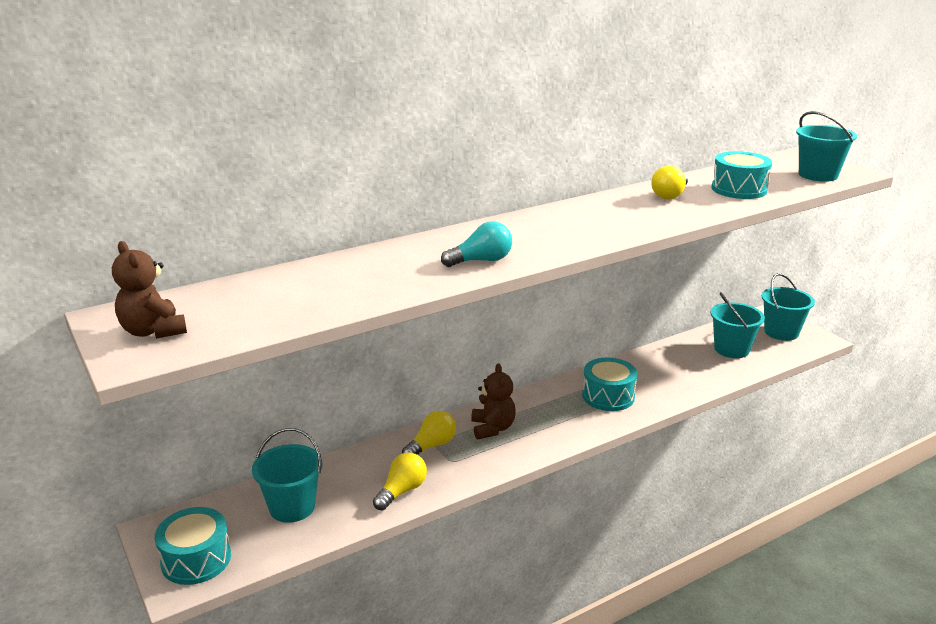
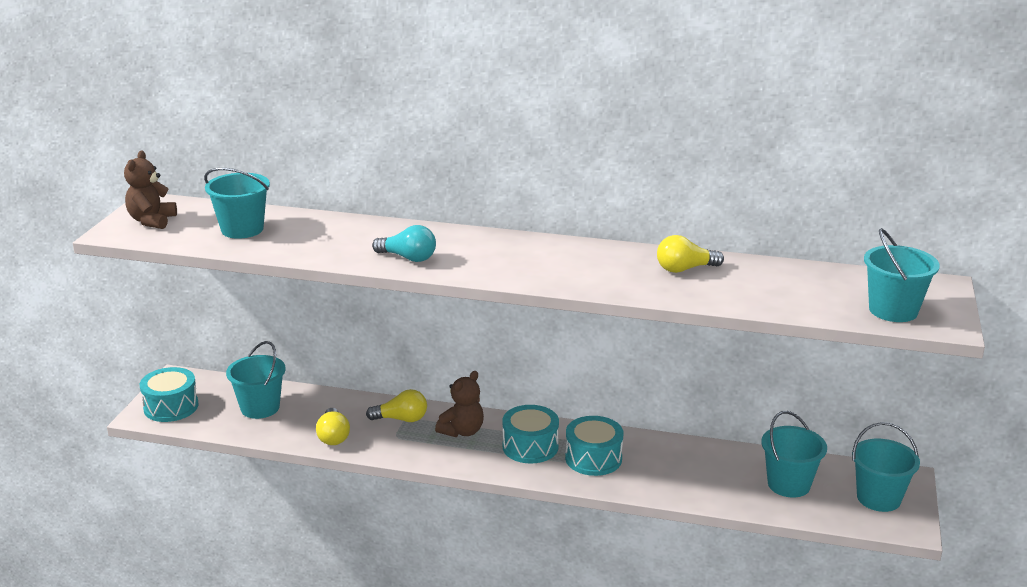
camera: 45 degrees right, 0 degrees up
yellow light bulb [373,452,427,510] -> yellow light bulb turned 90 degrees clockwise [316,408,350,445]
turquoise drum [711,151,772,199] -> turquoise drum moved to [502,405,559,464]
none -> turquoise bucket [204,168,270,239]

